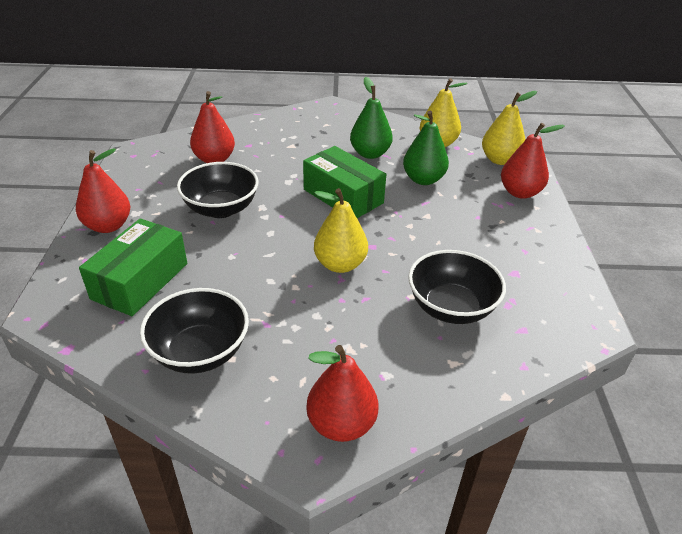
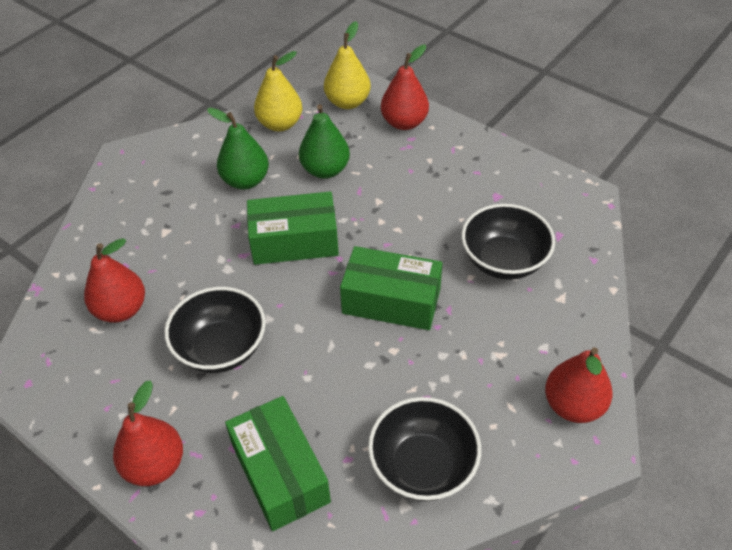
camera: 50 degrees left, 10 degrees up
yellow pear [314,188,368,273] -> green box [340,246,443,330]

